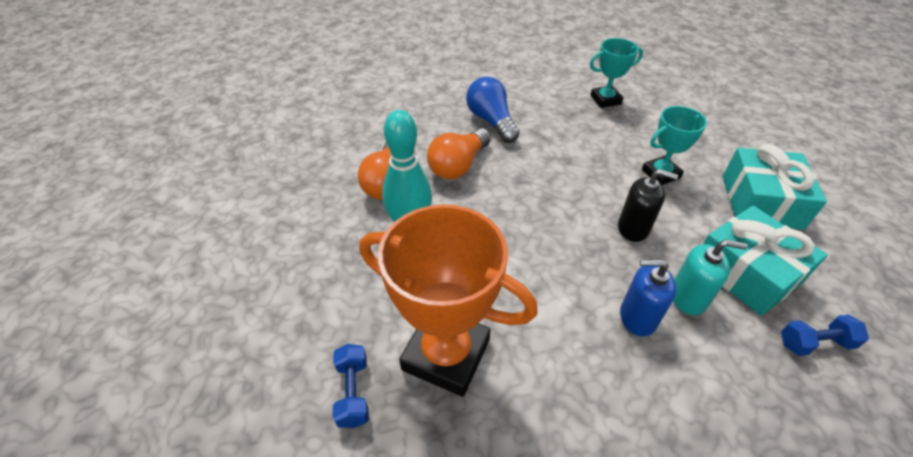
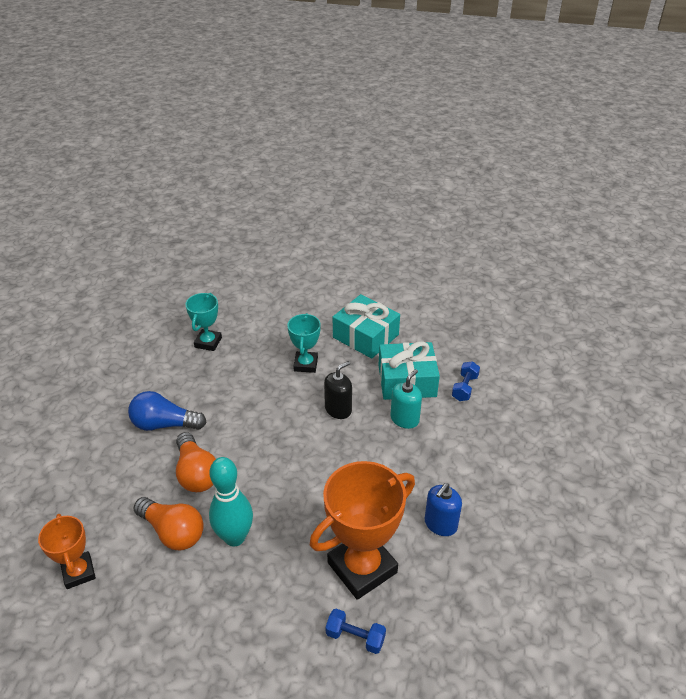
camera: 60 degrees left, 5 degrees down
blue soap dispenser [620,260,676,336] -> blue soap dispenser moved to [425,483,462,536]
none -> orange trophy [38,514,96,589]

